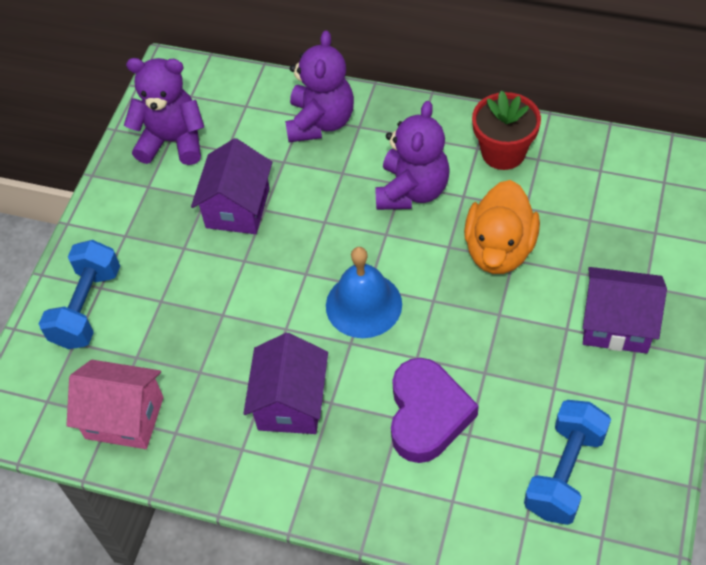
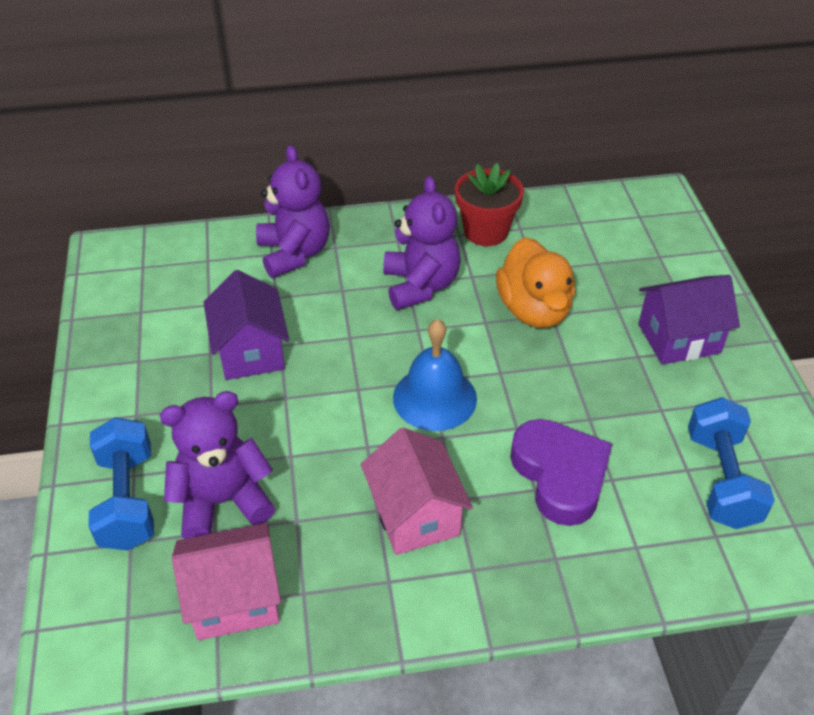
camera: 30 degrees left, 10 degrees down
purple teddy bear [124,58,204,165] -> purple teddy bear moved to [160,391,275,539]
purple house [243,333,328,434] -> pink house [361,427,473,555]

